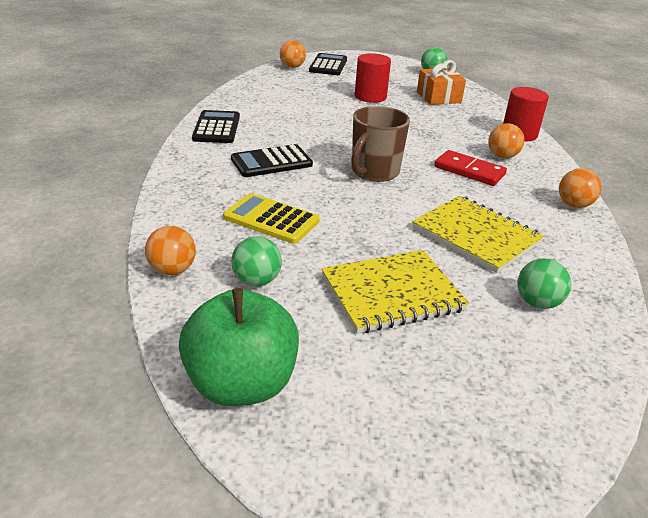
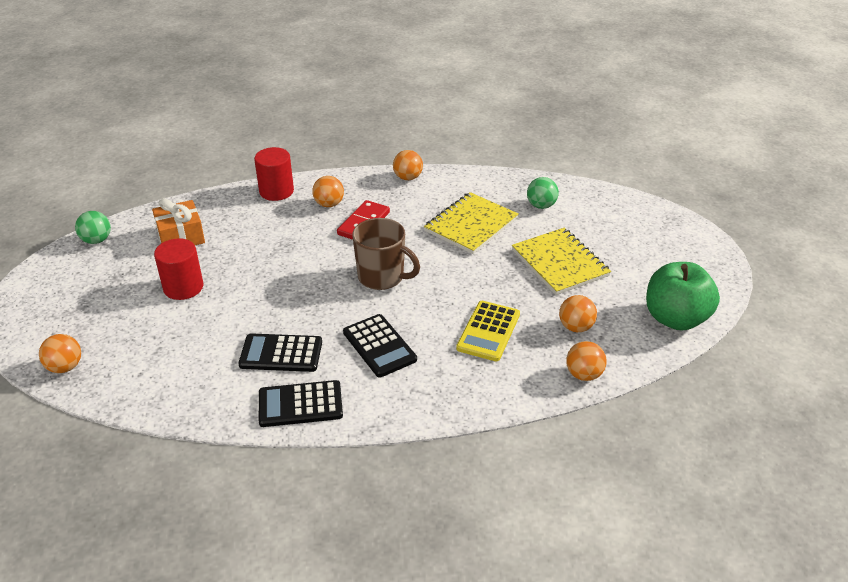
camera: 95 degrees left, 5 degrees up
green ball [231,236,282,286] -> orange ball [559,295,597,332]
black calculator [309,53,347,75] -> black calculator moved to [238,333,322,372]

